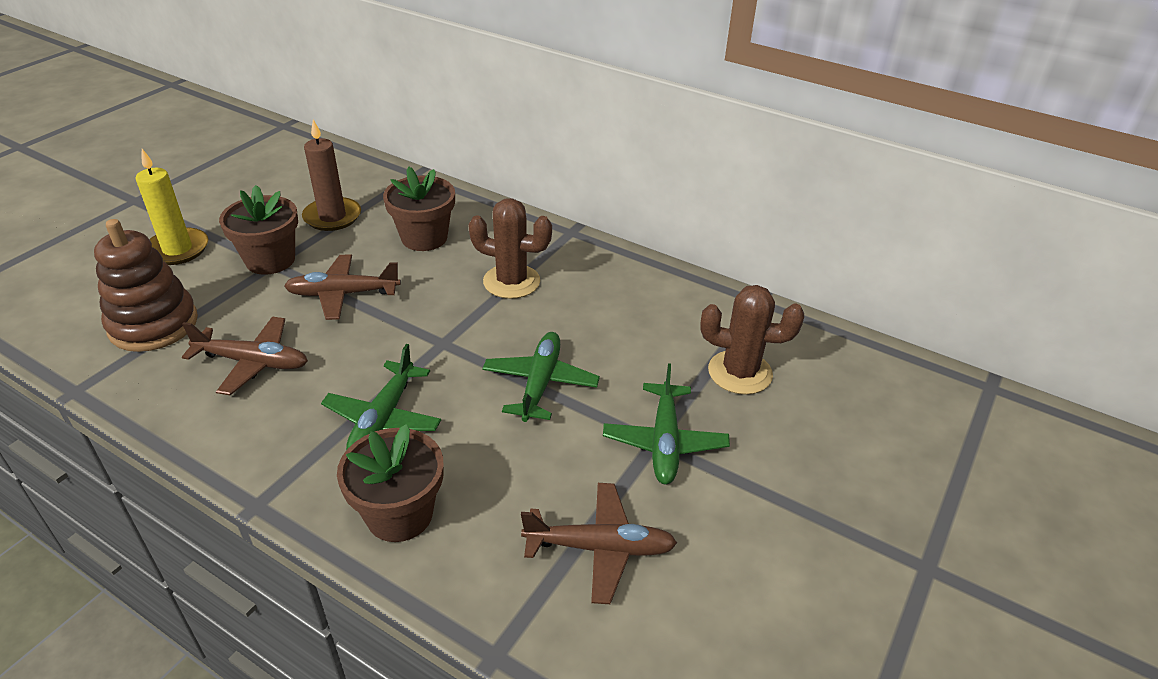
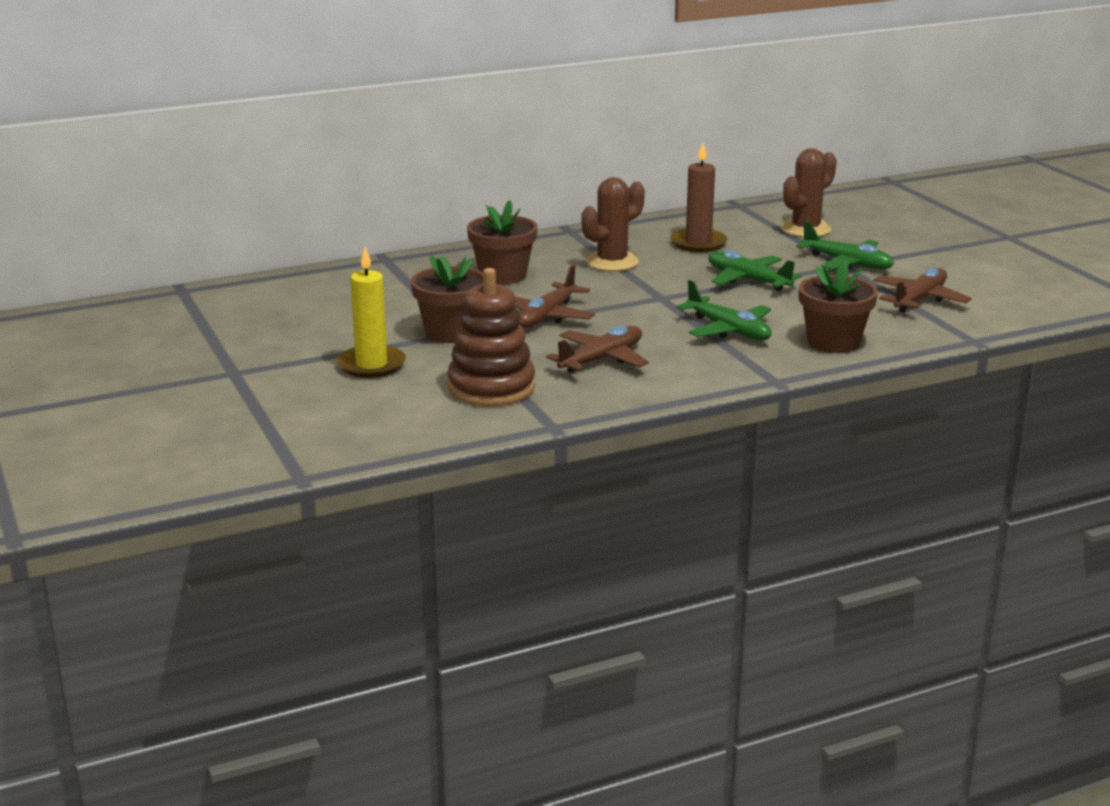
camera: 55 degrees left, 15 degrees down
brown candle [302,120,361,231] -> brown candle moved to [670,142,727,252]

